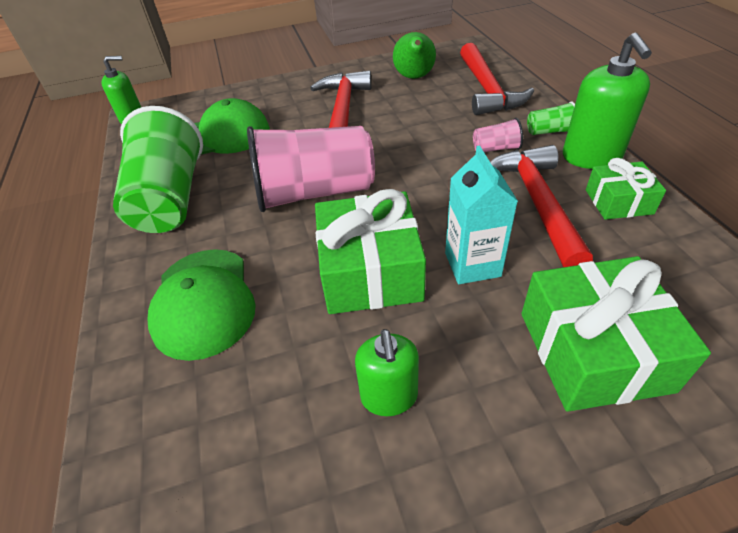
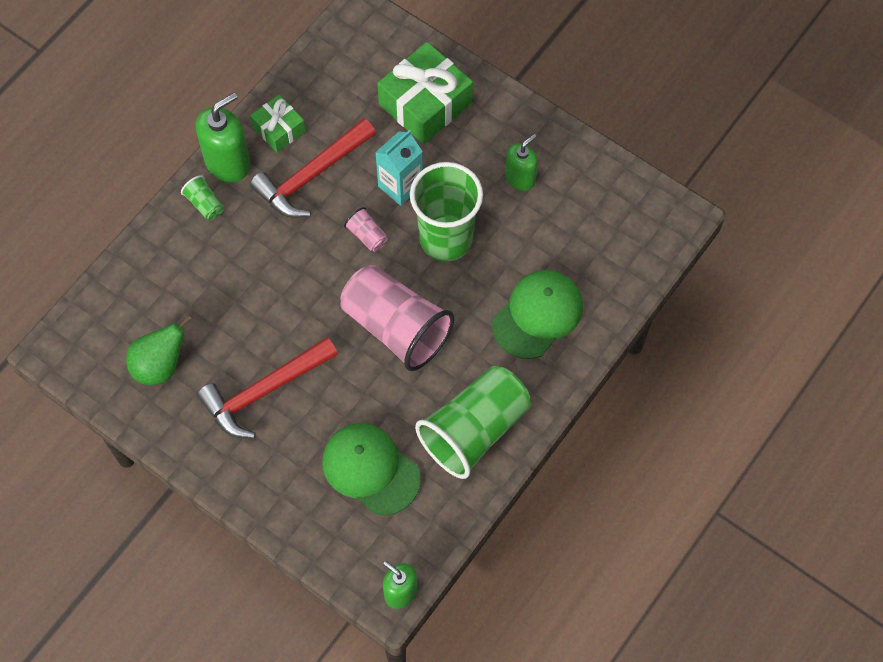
camera: 130 degrees left, 20 degrees up
green gift [315,189,426,314] -> green cup [410,162,483,261]
red hammer [460,43,534,115] -> none
pink cup [473,118,523,152] -> pink cup moved to [344,207,388,252]

